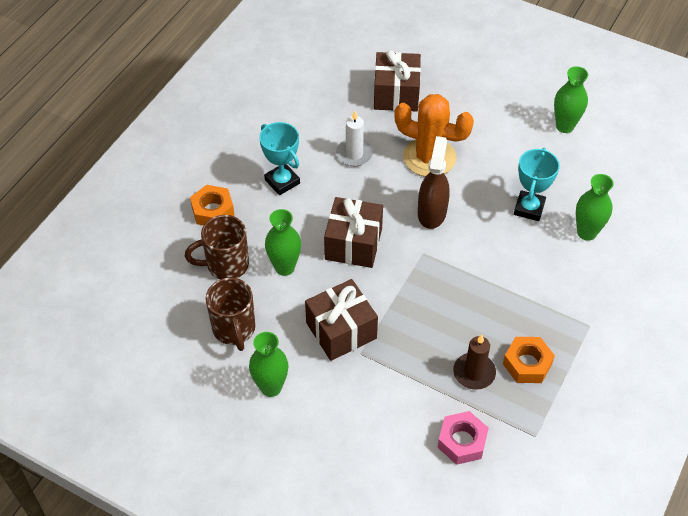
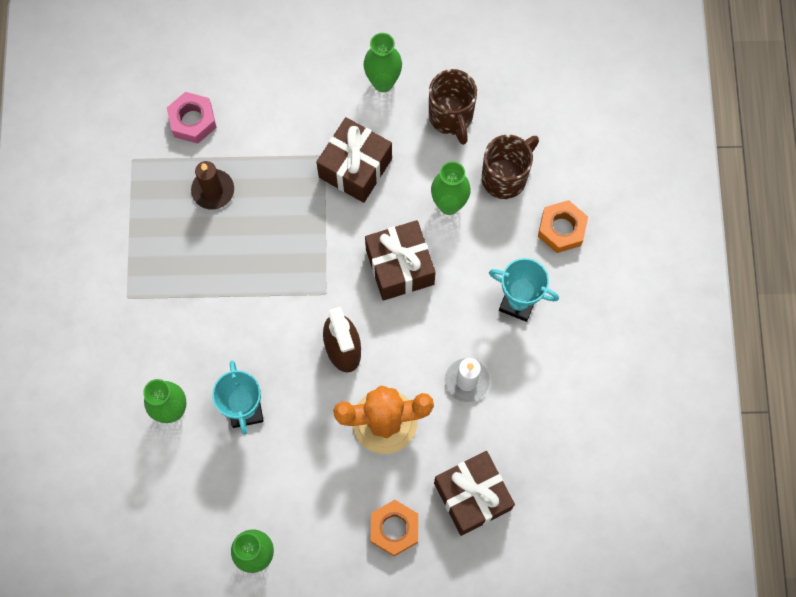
camera: 150 degrees right, 20 degrees up
brown mug [206,278,255,351] -> brown mug turned 150 degrees counterclockwise [429,69,477,145]
orange nut [503,337,555,383] -> orange nut moved to [370,500,418,556]

